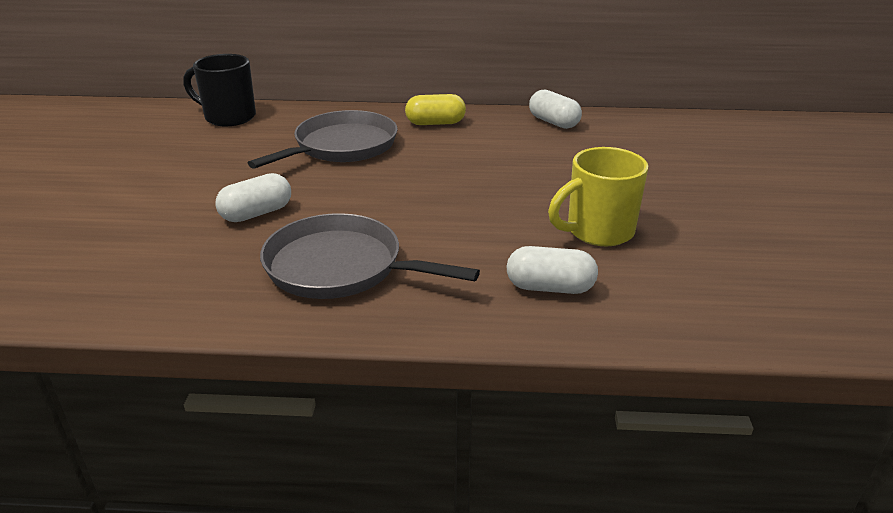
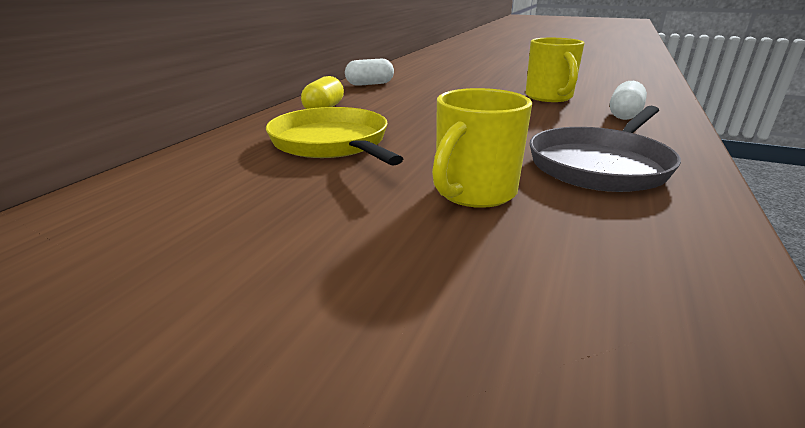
camera: 70 degrees left, 5 degrees down
black mug [183,54,256,126] -> none
white capsule [215,173,291,222] -> yellow mug [432,88,532,208]
grey pan [248,110,398,169] -> yellow pan [266,107,403,166]

